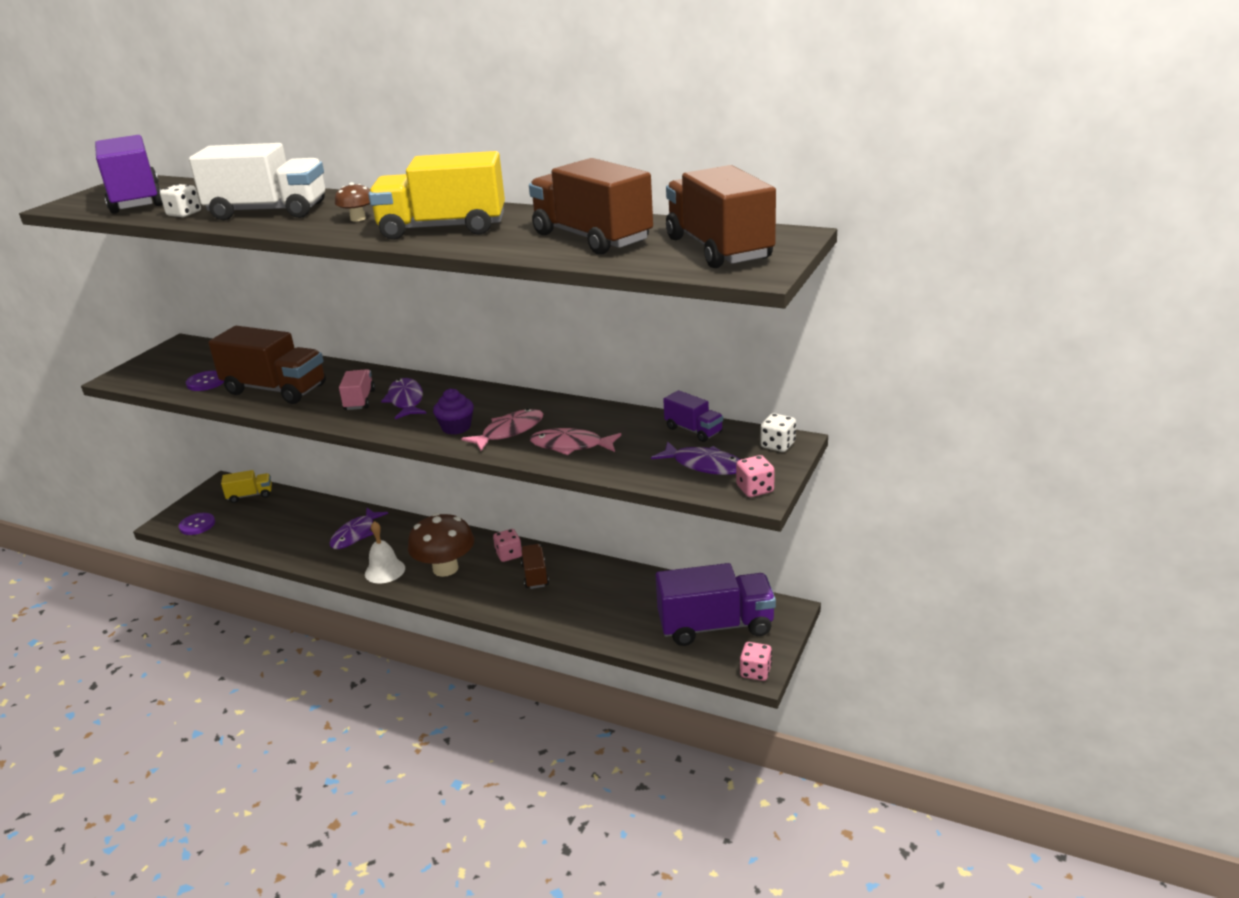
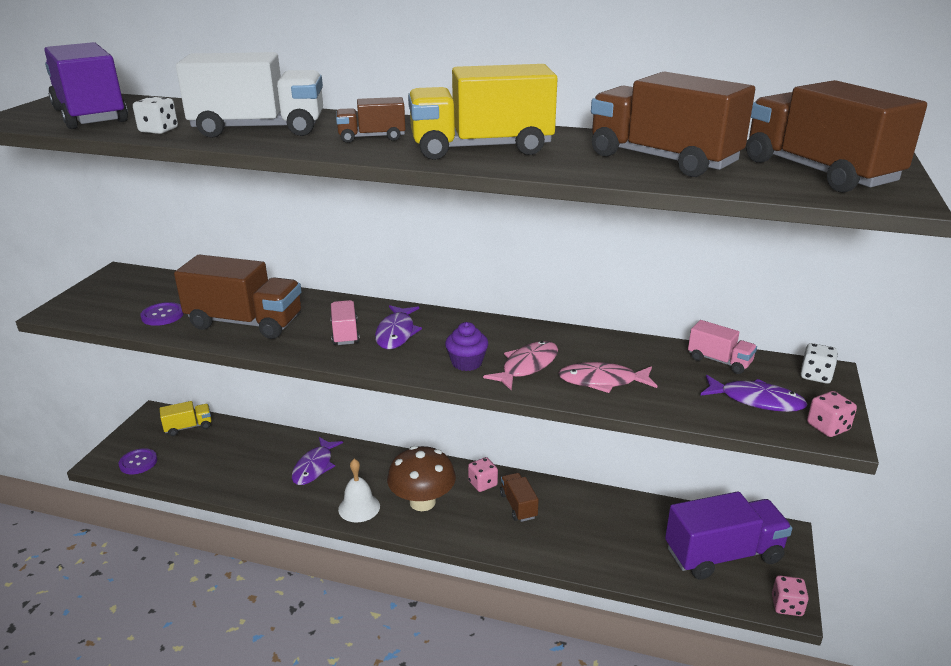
camera: 10 degrees left, 0 degrees up
brown mushroom [335,182,370,221] -> brown truck [336,97,406,143]
purple fish [381,378,427,419] -> purple fish turned 150 degrees counterclockwise [375,305,422,349]
purple truck [663,390,723,442] -> pink truck [688,320,757,374]

